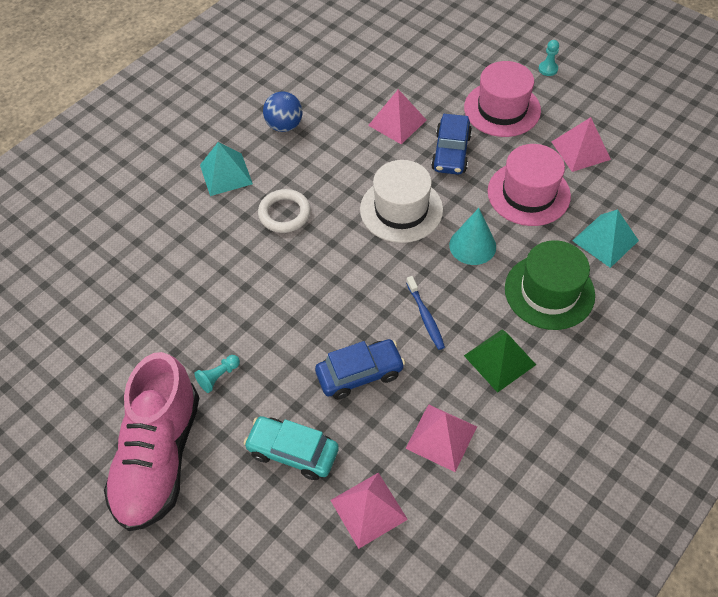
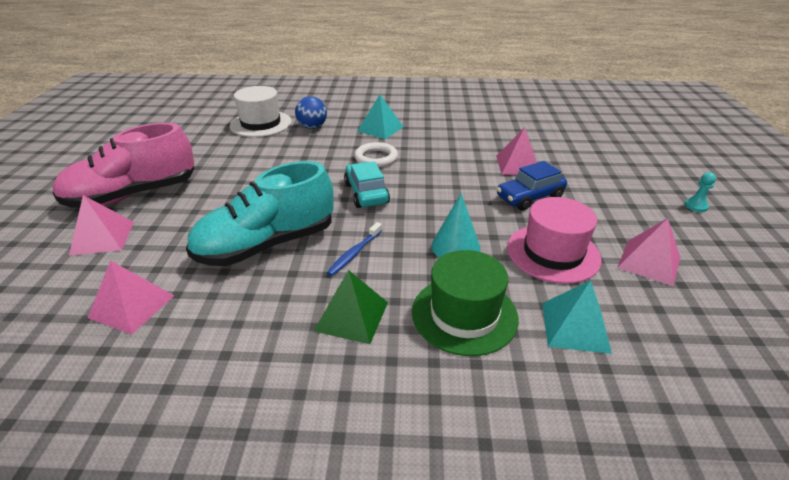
camera: 50 degrees right, 20 degrees down
turquoise pawn [194,355,240,393] -> none
turquoise car [243,416,339,480] -> turquoise car moved to [344,161,390,208]
blue ball [263,92,303,132] -> blue ball moved to [295,96,327,129]
blue car [315,339,405,400] -> turquoise shoe [186,161,334,266]
white hat [360,160,443,243] -> white hat moved to [230,86,292,137]
pink pyramid [405,404,477,472] -> pink pyramid moved to [69,195,134,256]
pink hat [464,61,541,137] -> none

